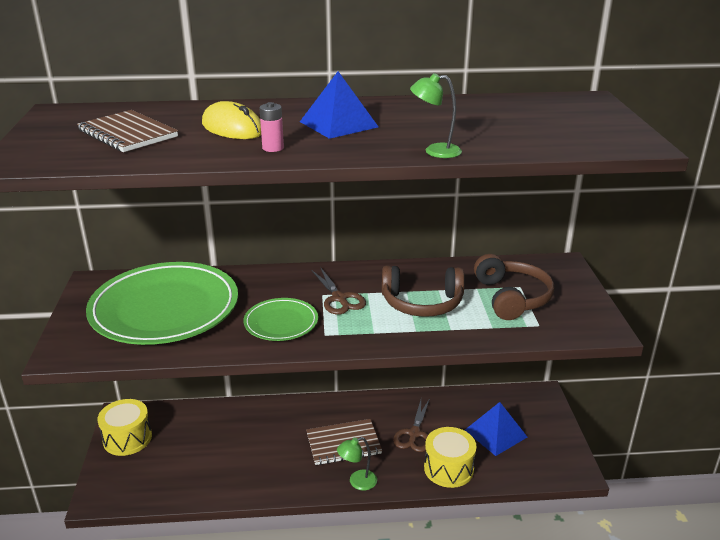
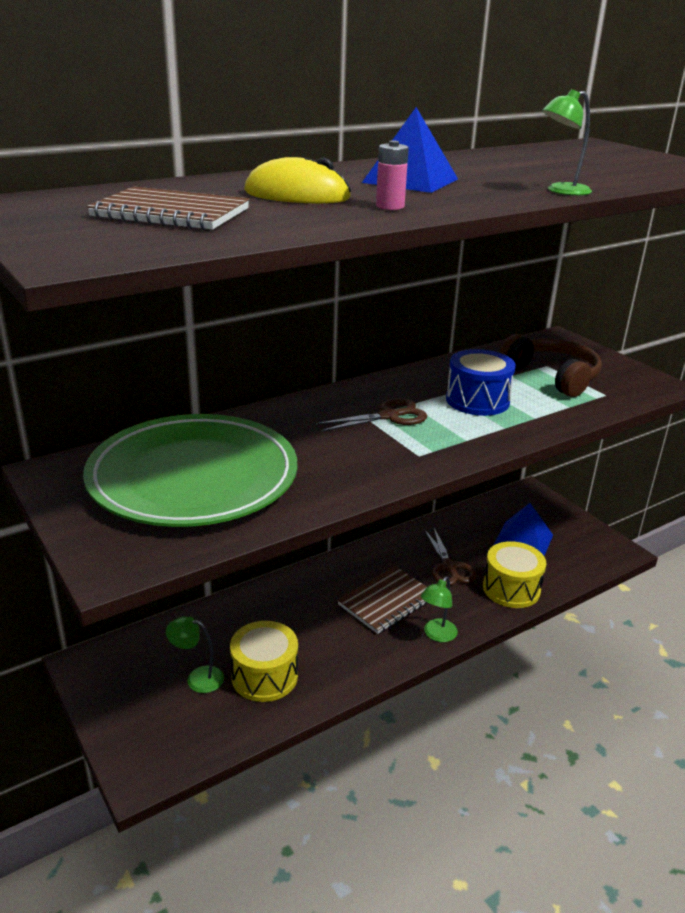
camera: 30 degrees left, 0 degrees up
yellow drum [97,399,152,456] -> yellow drum moved to [230,621,298,702]
green plate [244,298,318,341] -> none
brown scissors [311,267,366,315] -> brown scissors turned 60 degrees counterclockwise [315,398,427,432]
brown headphones [382,265,465,317] -> blue drum [446,349,516,416]
none -> green lamp [166,617,224,693]

